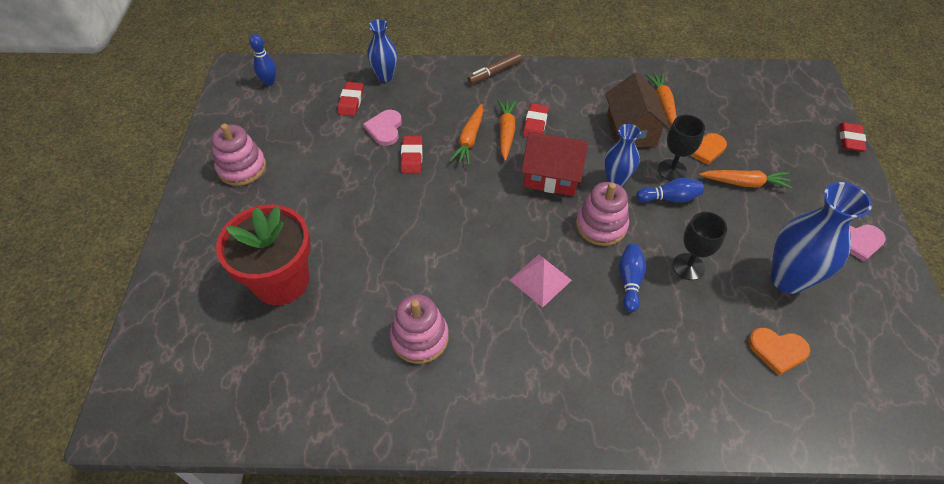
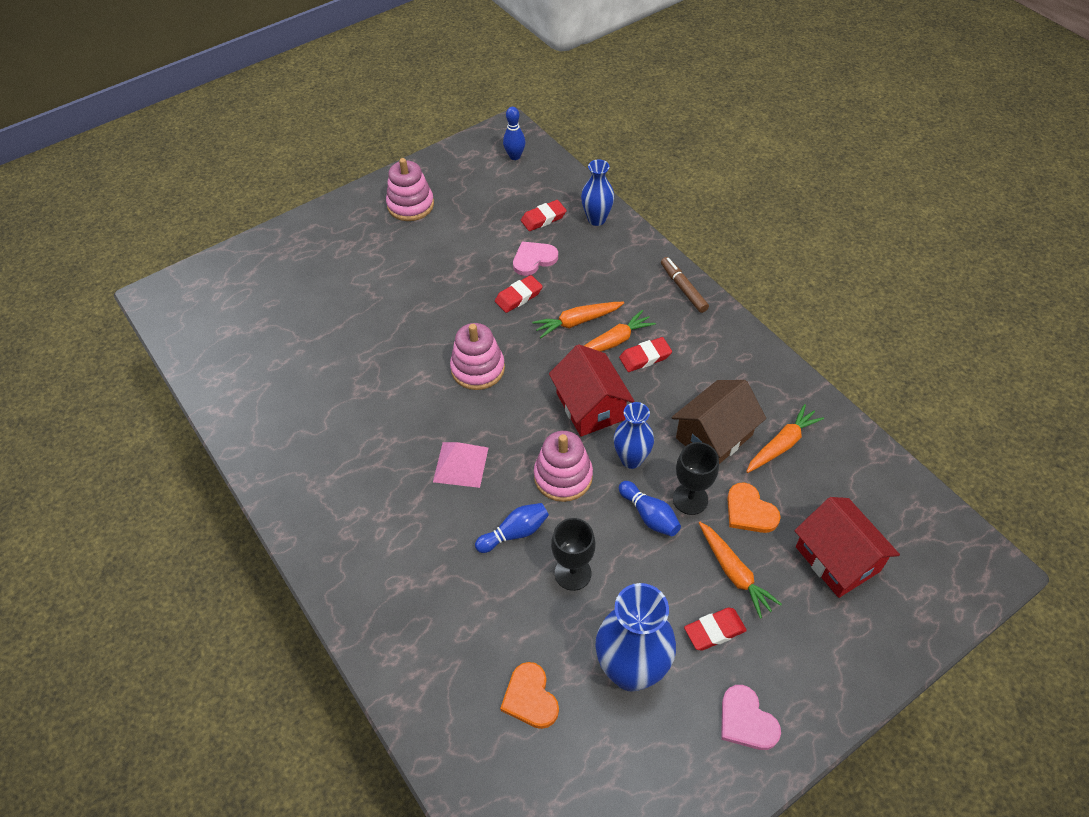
camera: 55 degrees right, 0 degrees up
red flower pot [216,204,311,305] -> none
pink stacking toy [390,294,449,364] -> pink stacking toy moved to [450,323,505,390]
brown marker [467,52,522,84] -> brown marker turned 45 degrees clockwise [661,257,709,313]
red eraser [840,122,866,152] -> red eraser moved to [684,608,747,651]
none -> red house [794,497,900,598]

